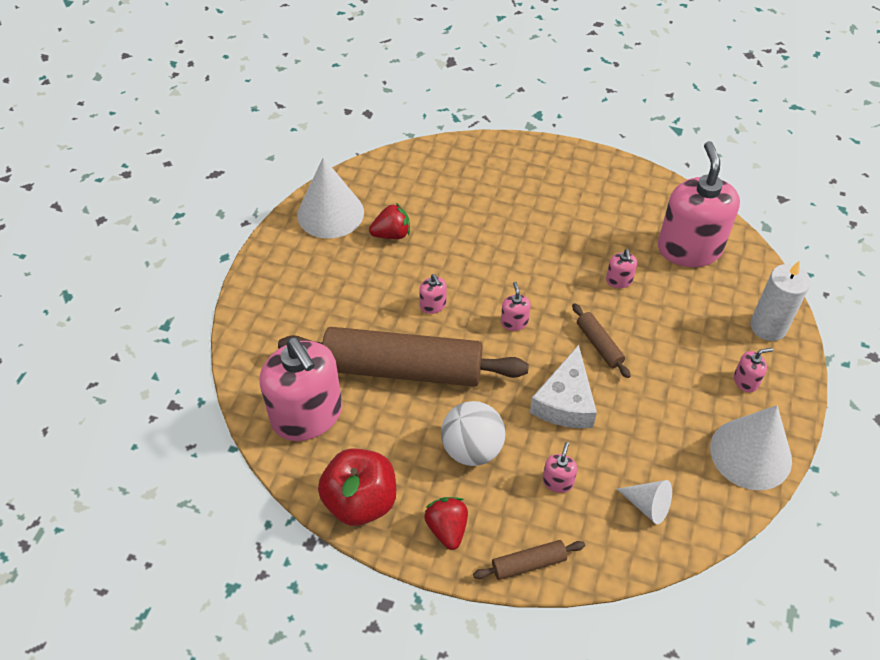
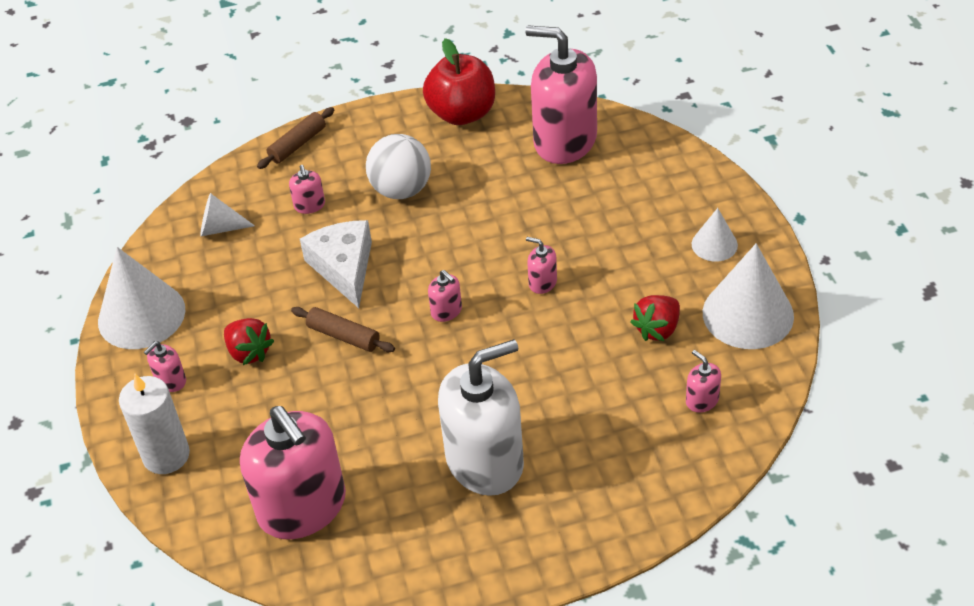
camera: 150 degrees right, 5 degrees down
brown rolling pin [278,327,529,387] -> none
red strawberry [424,497,468,550] -> red strawberry moved to [224,318,274,365]
pink soap dispenser [606,249,637,288] -> pink soap dispenser moved to [686,350,721,412]
none -> white soap dispenser [438,339,524,496]
none -> white cone [692,208,738,262]

